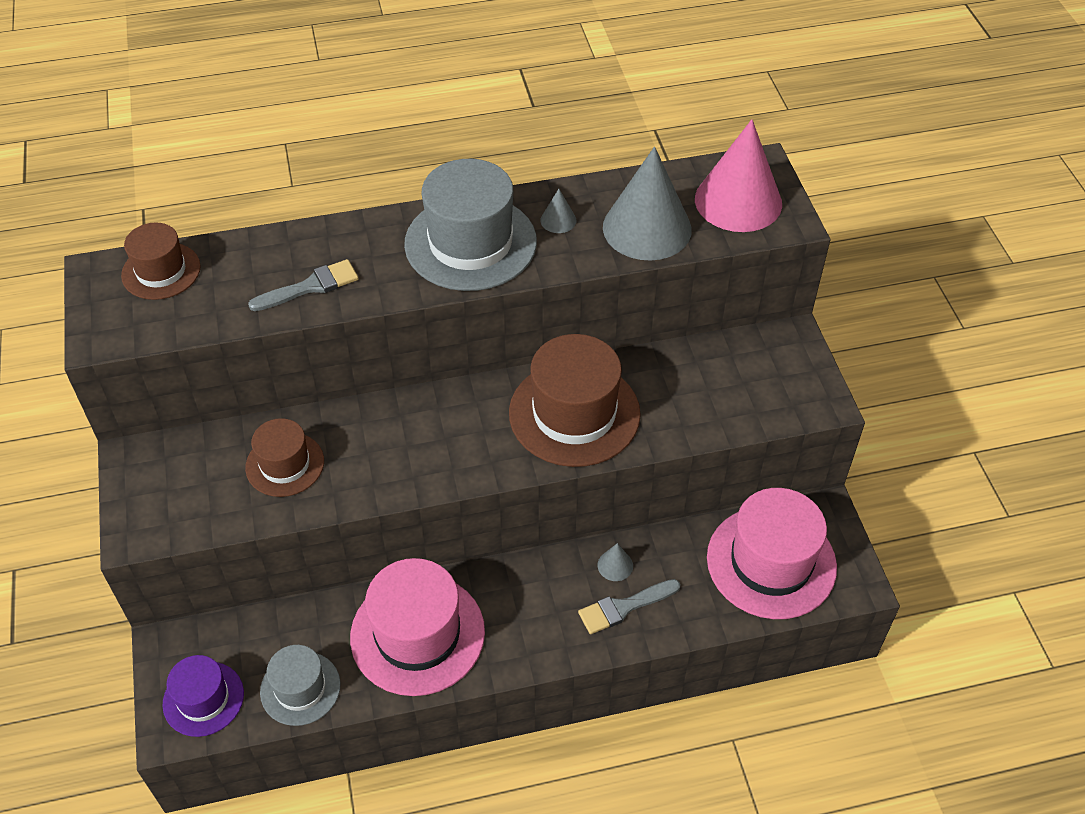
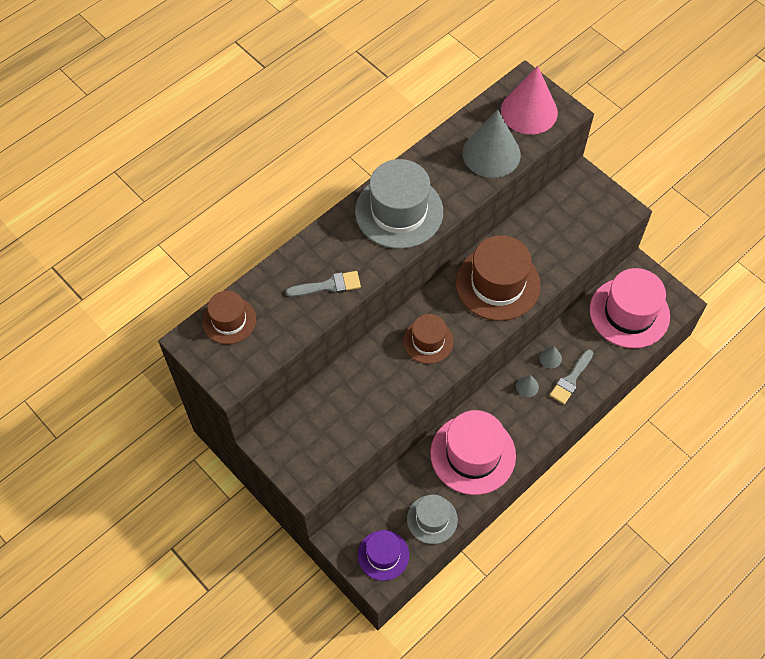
camera: 30 degrees left, 10 degrees up
brown hat [245,418,324,497] -> brown hat moved to [403,314,454,364]
grey brush [248,259,359,311] -> grey brush turned 45 degrees clockwise [286,271,361,297]
grey cone [540,189,576,233] -> grey cone moved to [516,375,539,397]

